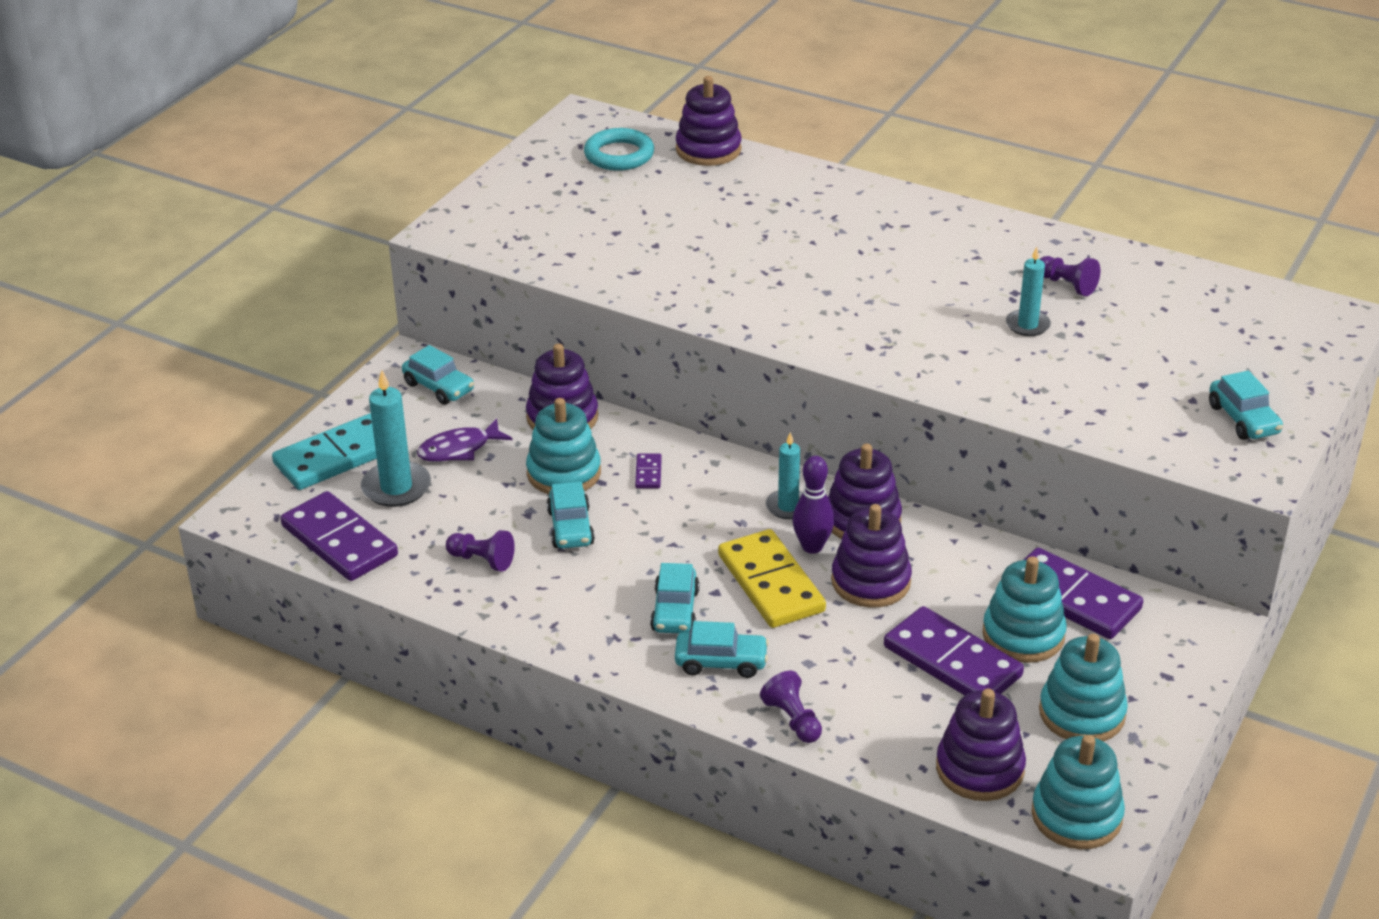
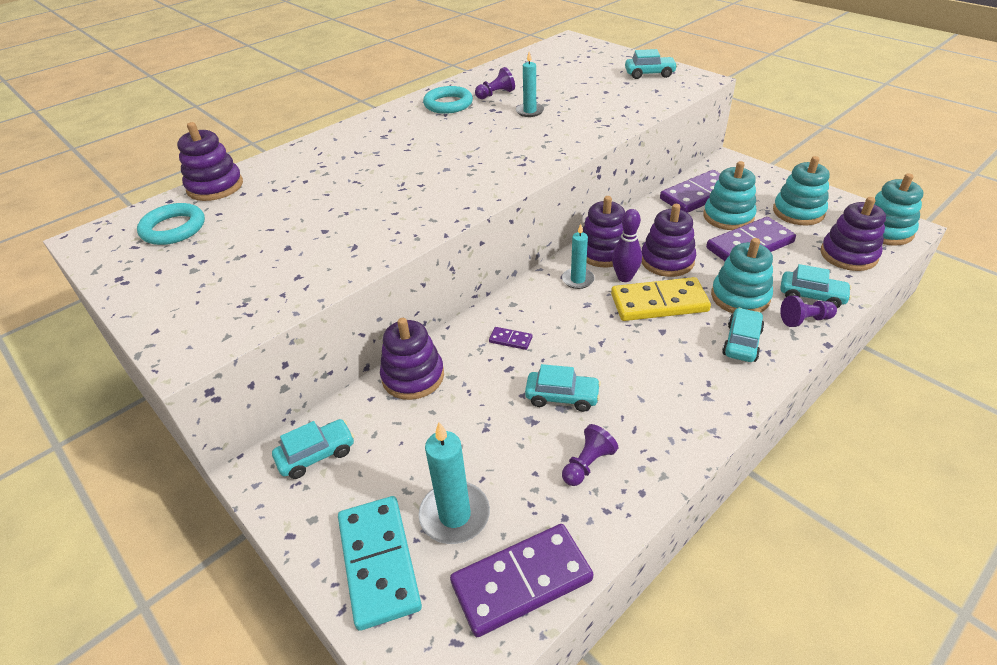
camera: 70 degrees left, 5 degrees up
purple fish [417,418,513,462] -> none
turquoise stacking toy [526,398,601,494] -> turquoise stacking toy moved to [711,238,773,313]
turquoise car [650,563,699,633] -> turquoise car moved to [780,264,852,308]
none -> turquoise ring [423,86,473,114]

